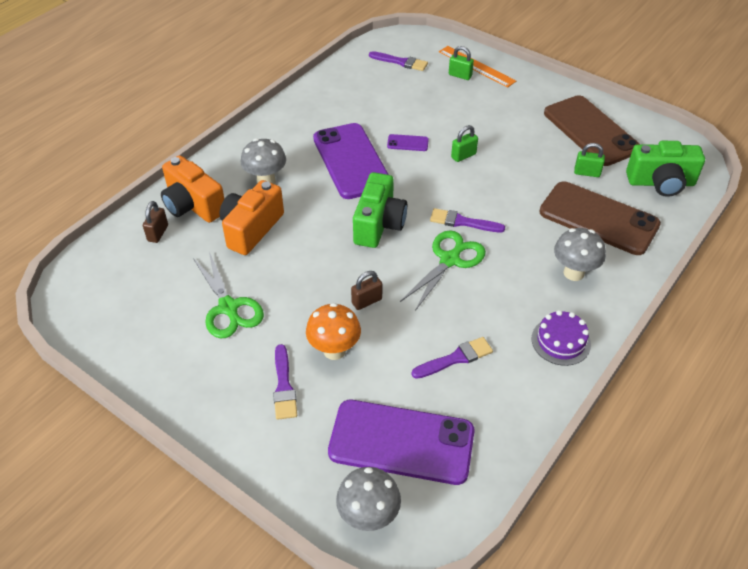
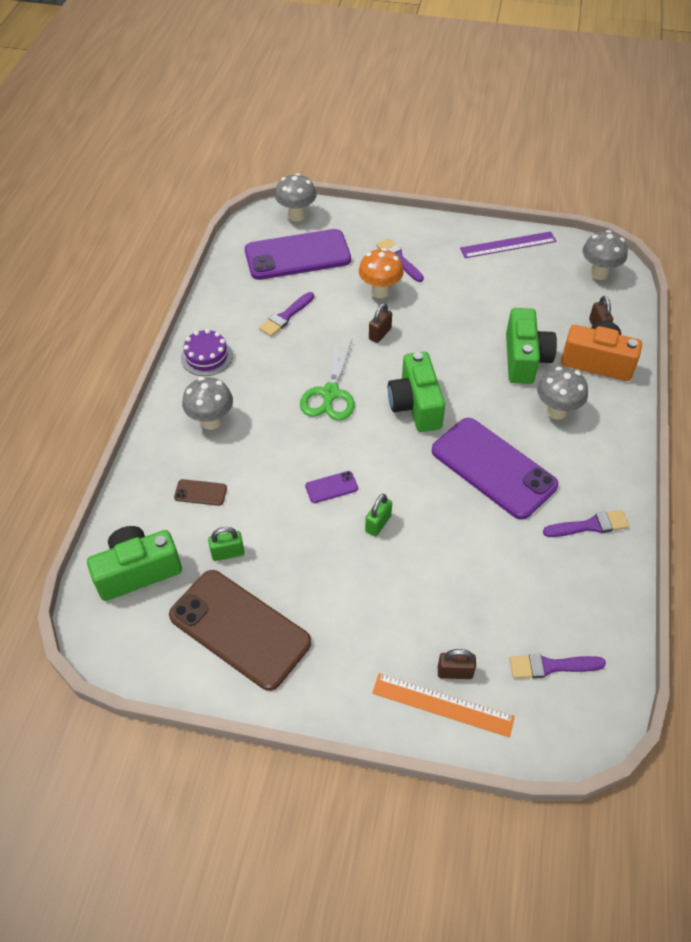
camera: 155 degrees right, 5 degrees up
green scissors [193,252,264,338] -> none
orange camera [219,180,284,255] -> green camera [506,308,557,384]
purple phone [387,134,429,151] -> purple phone moved to [305,471,358,503]
purple brush [430,208,505,232] -> purple brush moved to [543,510,629,537]
green padlock [449,46,474,80] -> brown padlock [438,649,476,679]
brown phone [539,181,661,255] -> brown phone [174,479,227,506], size x0.40
none -> purple ruler [460,231,557,258]
none -> grey mushroom [583,230,628,280]

